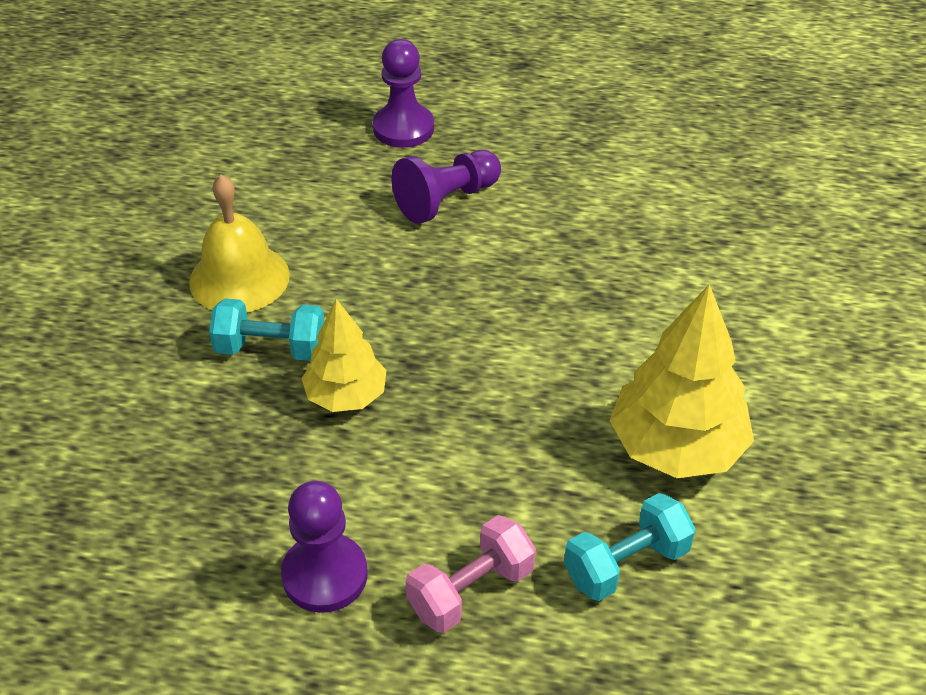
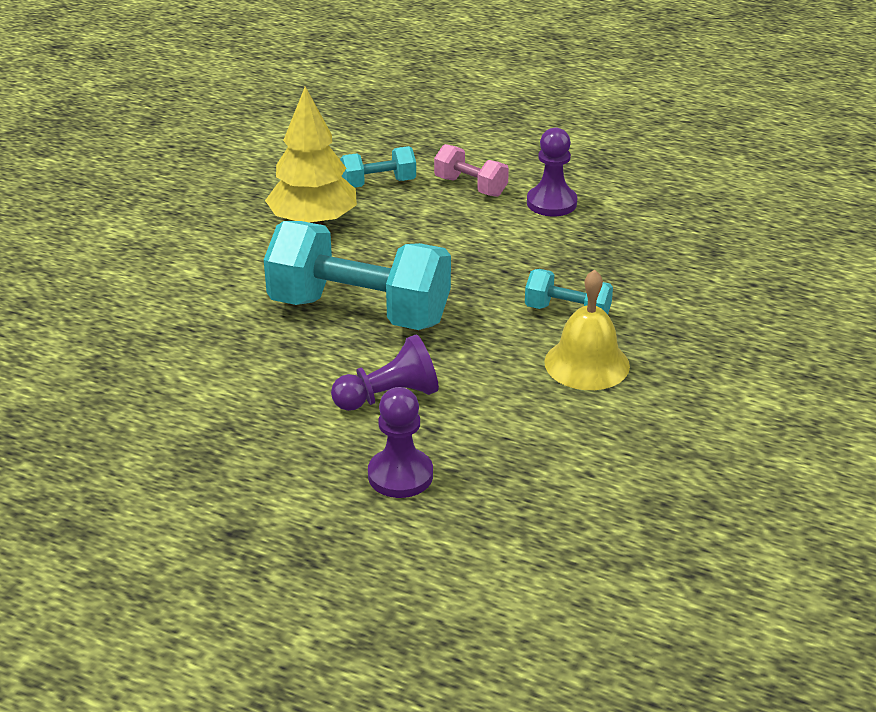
camera: 165 degrees left, 10 degrees down
yellow tree [302,299,387,412] -> none
pink dumbbell [406,515,536,633] -> pink dumbbell turned 60 degrees clockwise [434,144,509,197]
none -> turquoise dumbbell [264,221,451,330]

